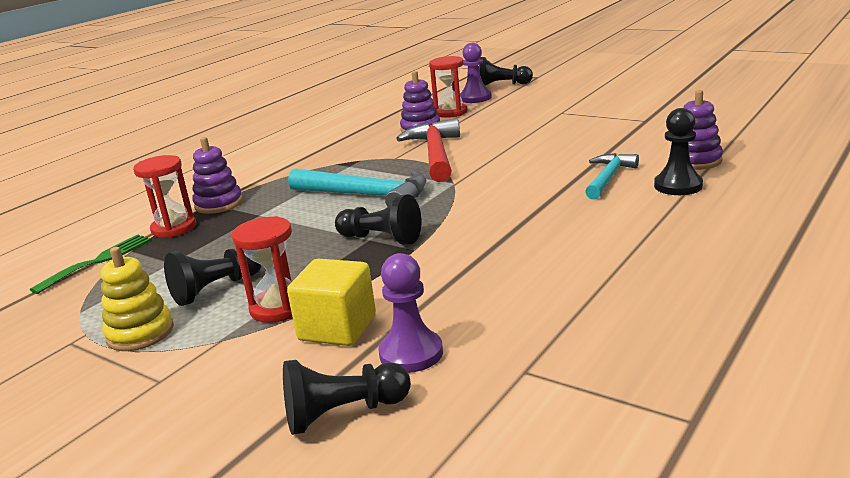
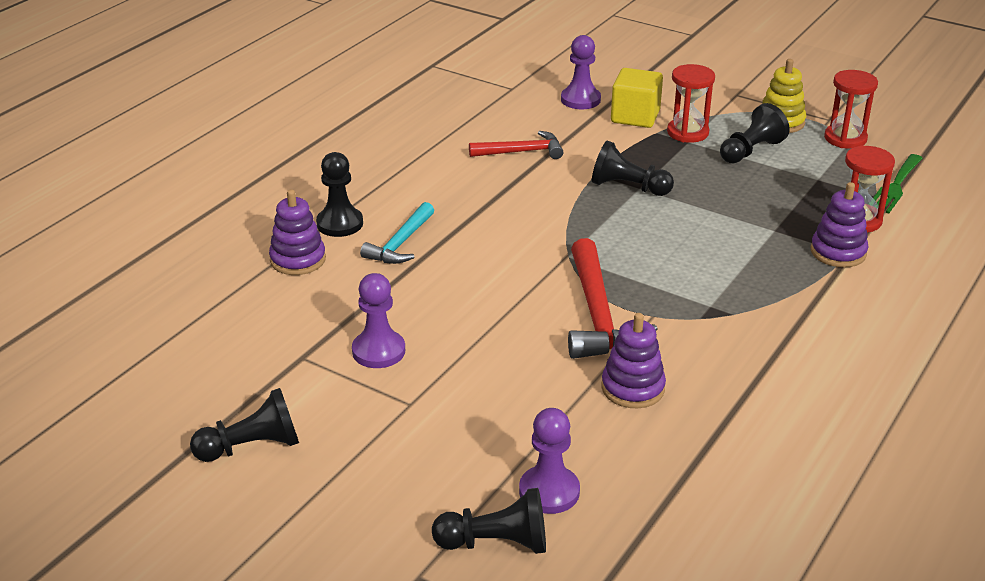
camera: 175 degrees right, 10 degrees up
black pawn [283,360,411,435] -> black pawn moved to [190,388,299,462]
turquoise hammer [288,168,426,207] -> none
red hourglass [429,56,467,118] -> red hourglass moved to [824,70,878,149]
none -> purple pawn [352,273,405,368]
none -> red hammer [469,131,564,159]

